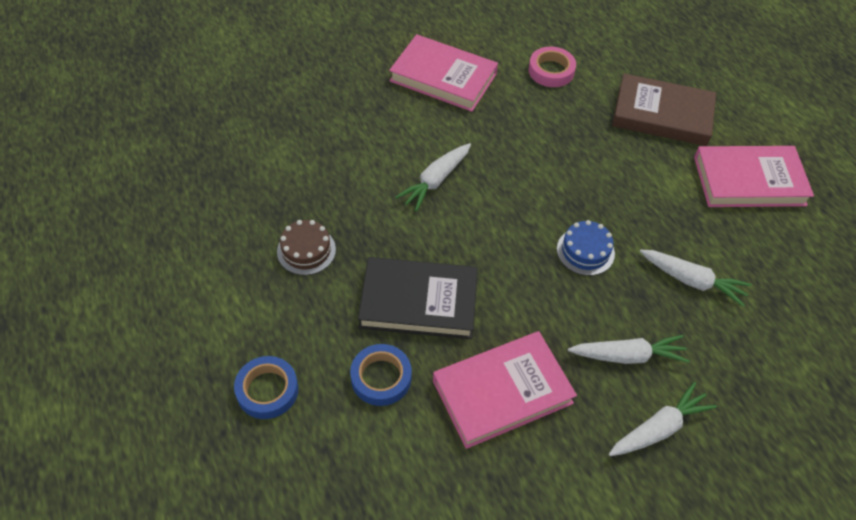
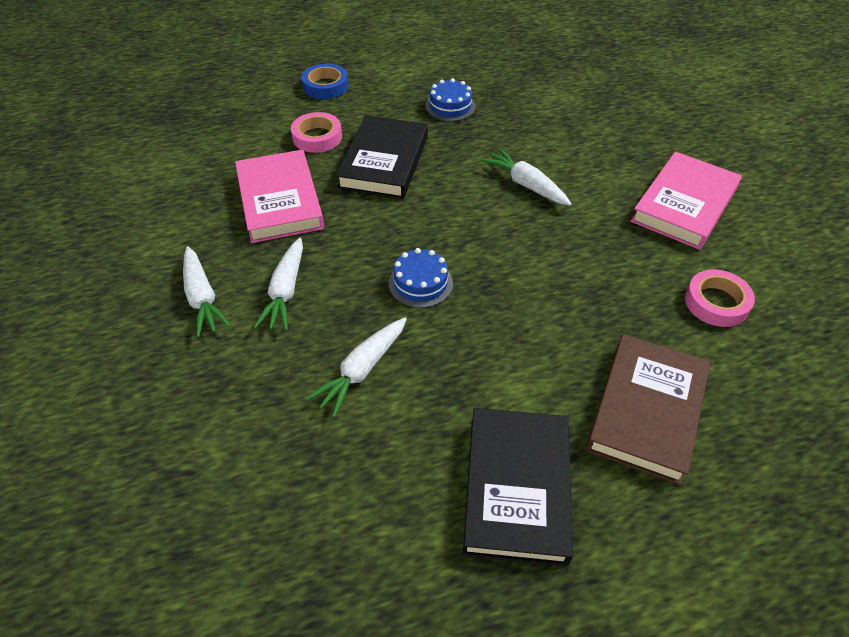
camera: 100 degrees right, 5 degrees down
brown cake [277,220,336,275] -> blue cake [425,78,476,121]
blue tape [350,344,412,406] -> pink tape [291,112,342,153]
pink book [694,146,814,207] -> black book [463,408,573,566]

